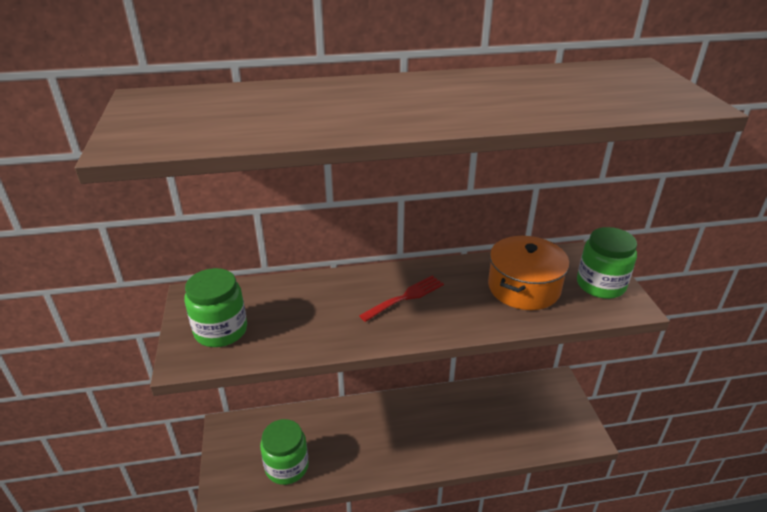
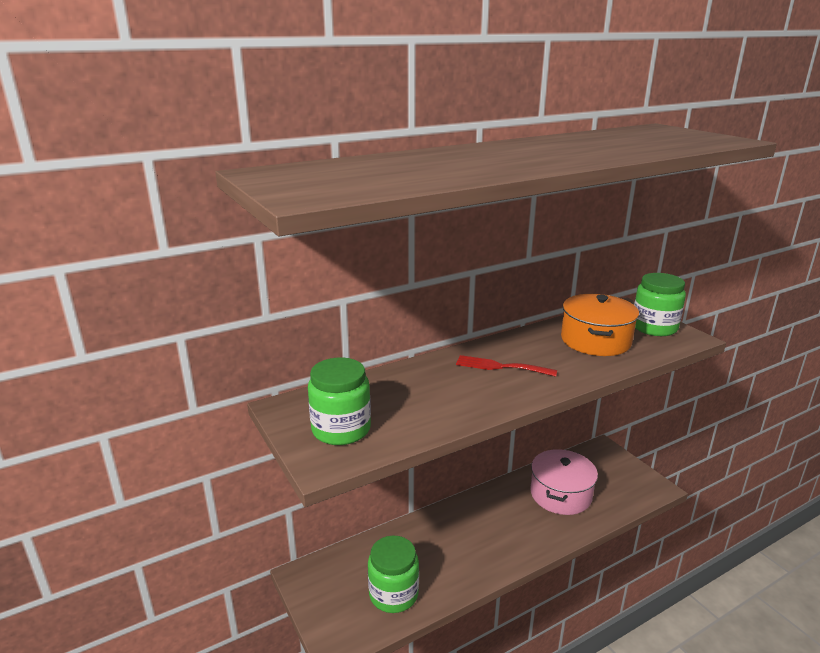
camera: 20 degrees left, 10 degrees down
red fork [359,275,444,322] -> red fork turned 105 degrees counterclockwise [456,355,557,377]
none -> pink pot [530,449,598,515]

